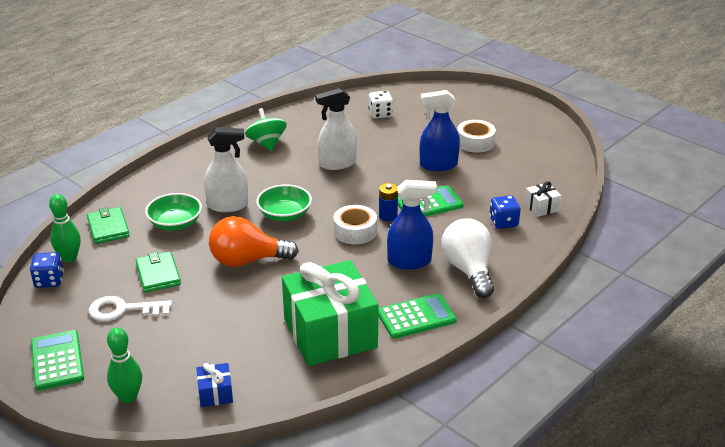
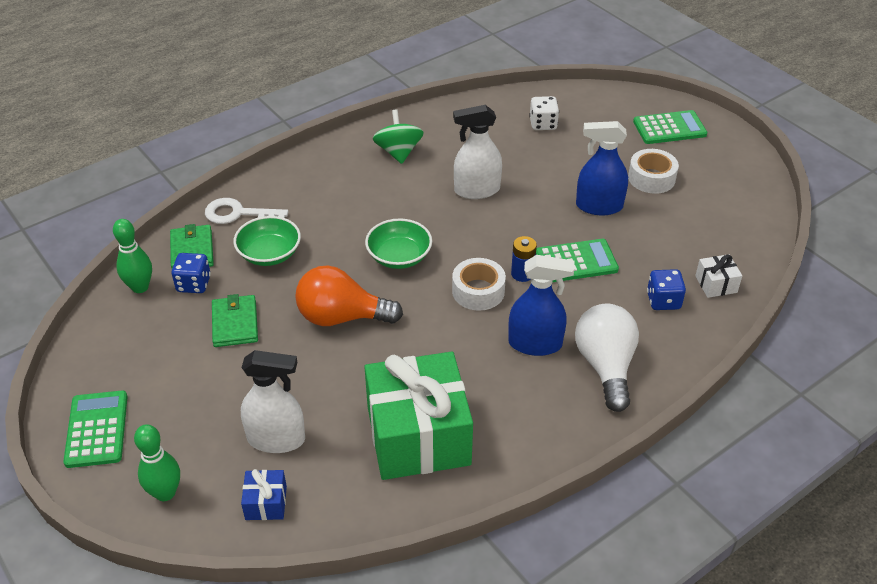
camera: 10 degrees right, 10 degrees up
blue dice [30,252,64,288] -> blue dice moved to [171,253,211,293]
white key [89,296,172,322] -> white key moved to [205,198,288,224]
white spray bottle [204,127,248,212] -> white spray bottle moved to [241,350,305,453]
green calculator [378,293,457,339] -> green calculator moved to [633,110,707,144]

